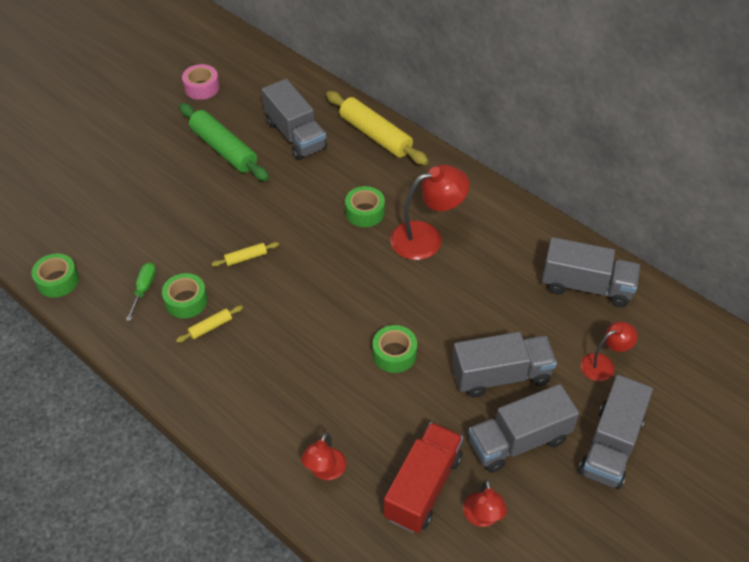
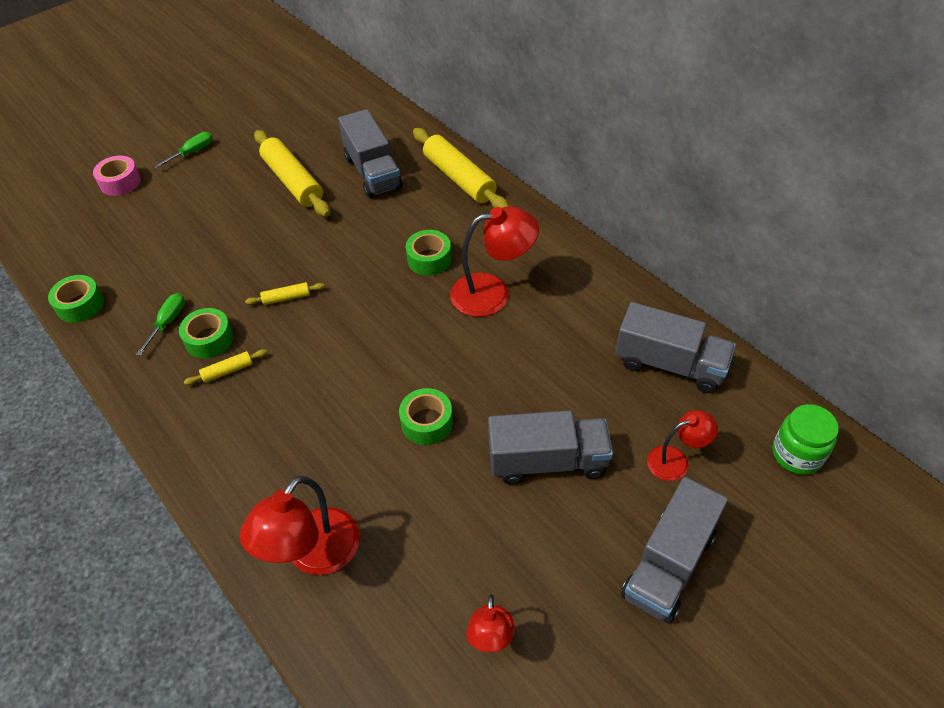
camera: 10 degrees right, 0 degrees up
green rolling pin [179,103,269,181] -> yellow rolling pin [254,130,330,217]
pink tape [182,64,220,100] -> pink tape moved to [93,156,141,196]
red lamp [301,433,346,480] -> red lamp [240,476,360,575], size x1.70
red truck [384,422,463,533] -> none
grey truck [468,384,579,473] -> none
none -> green screwdriver [154,132,213,168]
none -> green jar [772,404,839,475]

